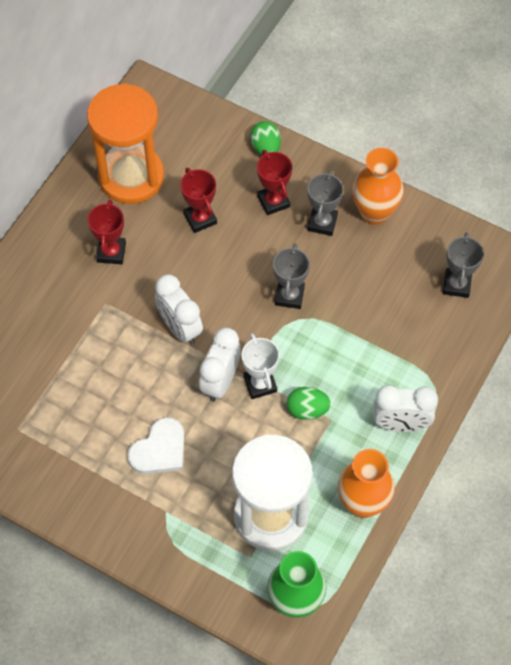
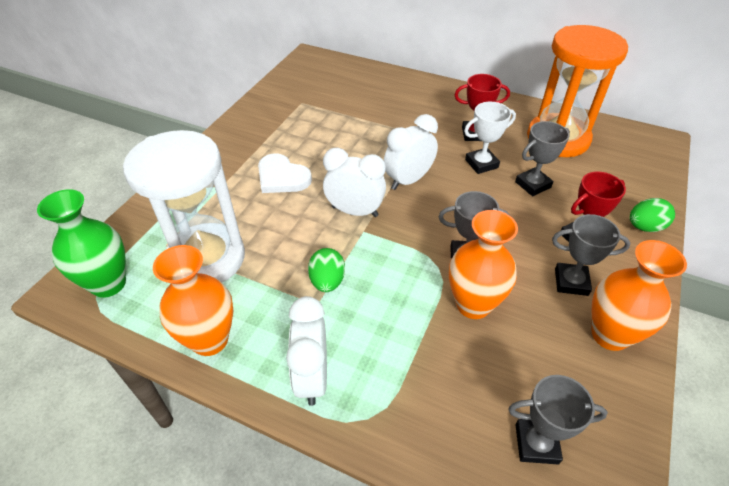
camera: 85 degrees right, 15 degrees down
red trophy [180,168,217,233] -> grey trophy [515,121,570,196]
white trophy [242,333,280,399] -> white trophy moved to [464,102,516,174]
none -> orange vase [449,210,518,319]

